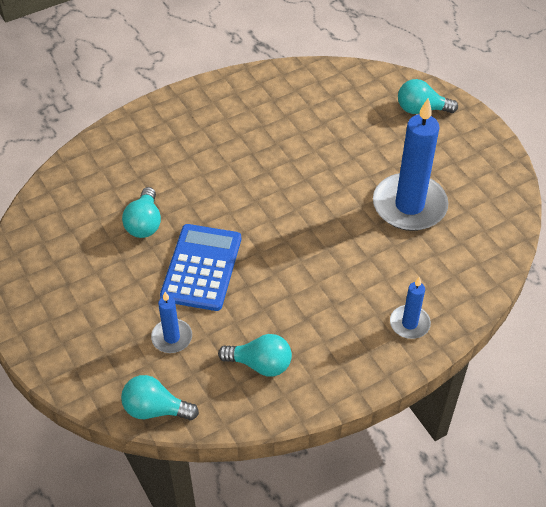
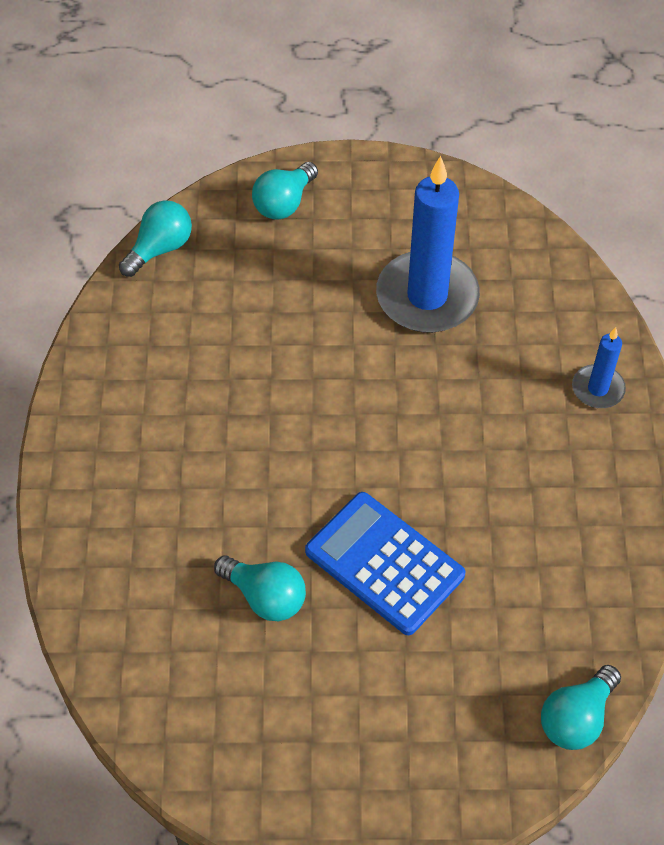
camera: 60 degrees left, 5 degrees up
blue candle [151,292,192,353] -> none
turquoise light bulb [218,334,292,376] -> turquoise light bulb moved to [119,200,192,277]

